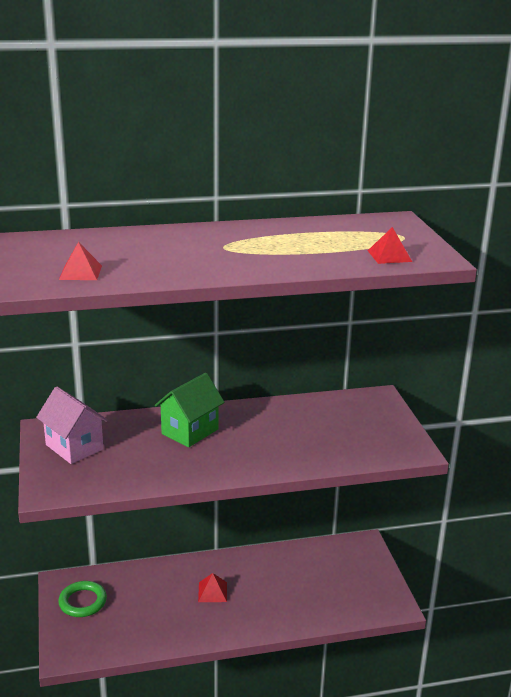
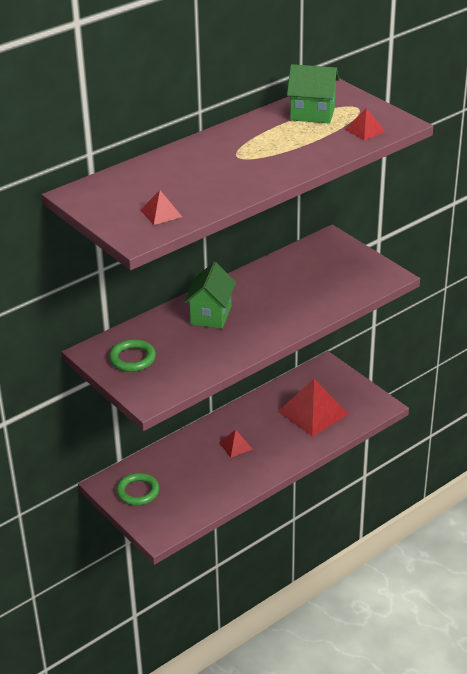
camera: 25 degrees left, 10 degrees up
pink house [36,387,108,464] -> green ring [109,339,156,372]
none -> red pyramid [278,379,349,437]
none -> green house [287,64,339,124]

